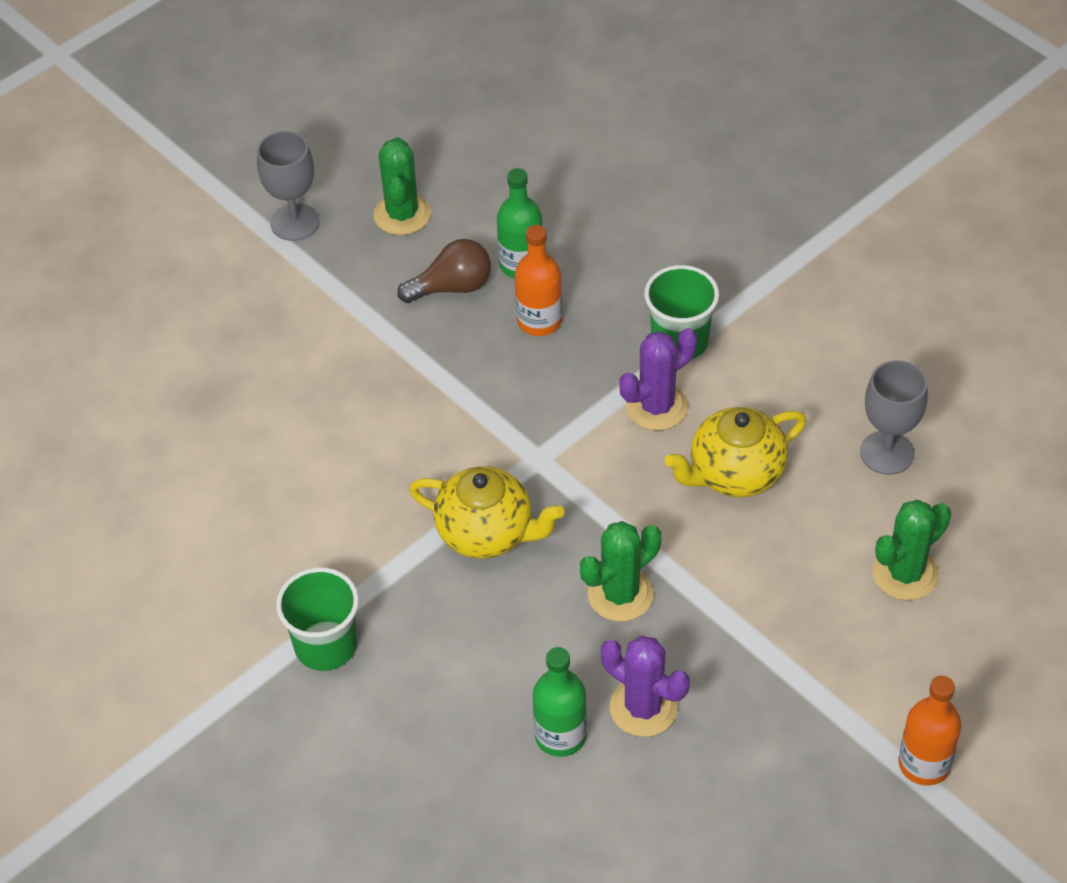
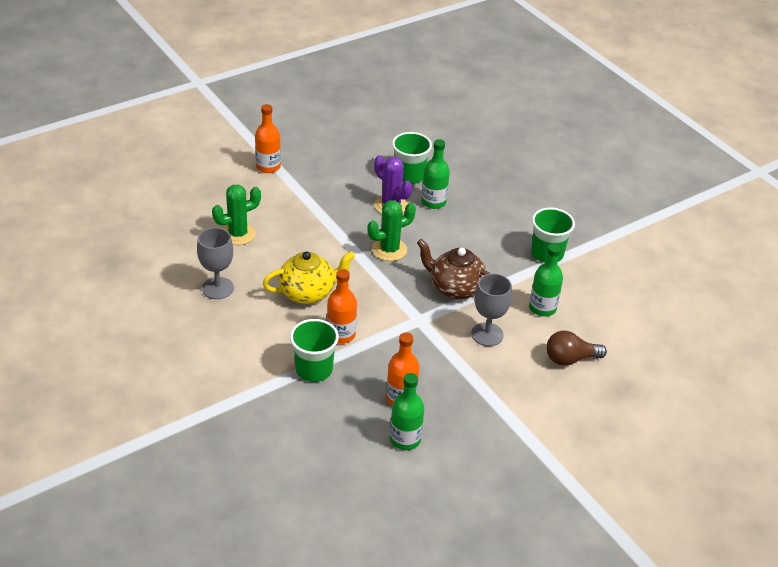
camera: 175 degrees left, 10 degrees down
grey goblet [257,131,319,241] -> grey goblet moved to [471,273,512,346]
green cactus [373,137,431,235] -> none
brown light bulb [397,239,491,303] -> brown light bulb moved to [546,331,607,366]
yellow teapot [409,466,565,559] -> brown teapot [417,239,491,299]
purple cactus [619,328,697,430] -> orange bottle [327,269,357,344]
none -> green cup [392,132,432,184]
none -> green bottle [529,244,563,317]

